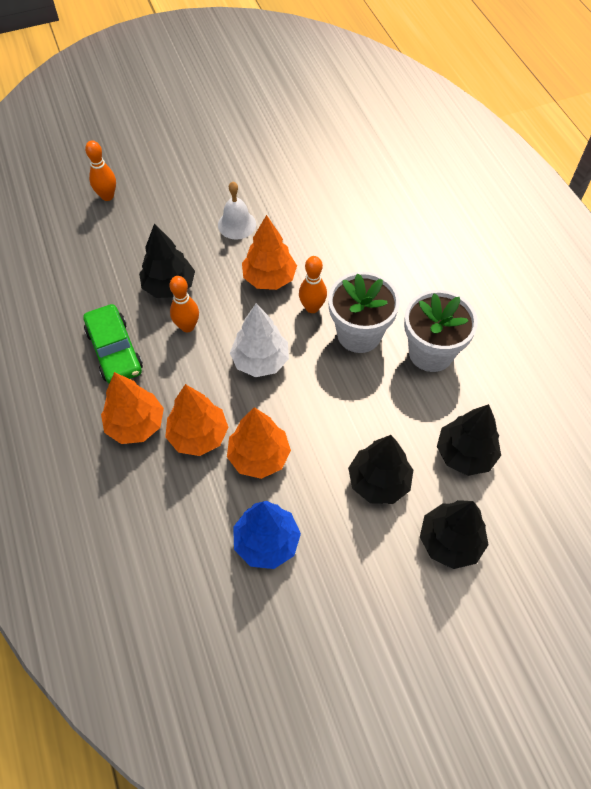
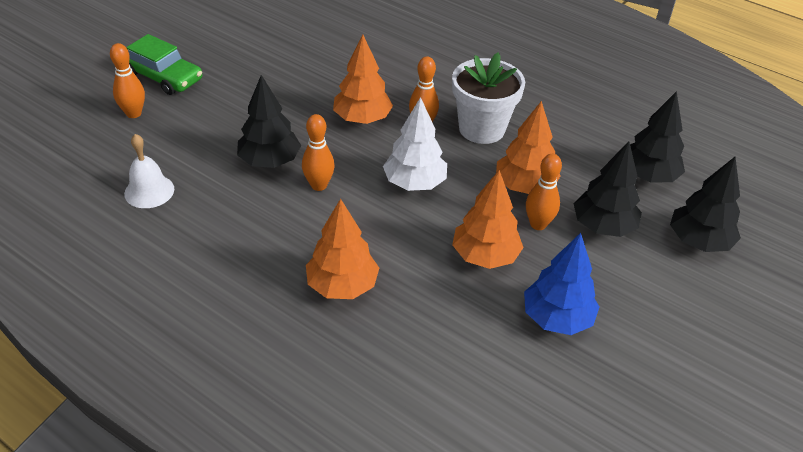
camera: 35 degrees left, 15 degrees down
green car [83,304,143,384] -> green car moved to [127,34,202,95]
orange tree [165,384,229,456] -> orange tree moved to [496,101,561,194]
white bell [218,182,256,240] -> white bell moved to [124,134,174,208]
white flower pot [404,290,478,372] -> none
none -> orange bowling pin [526,154,562,230]

